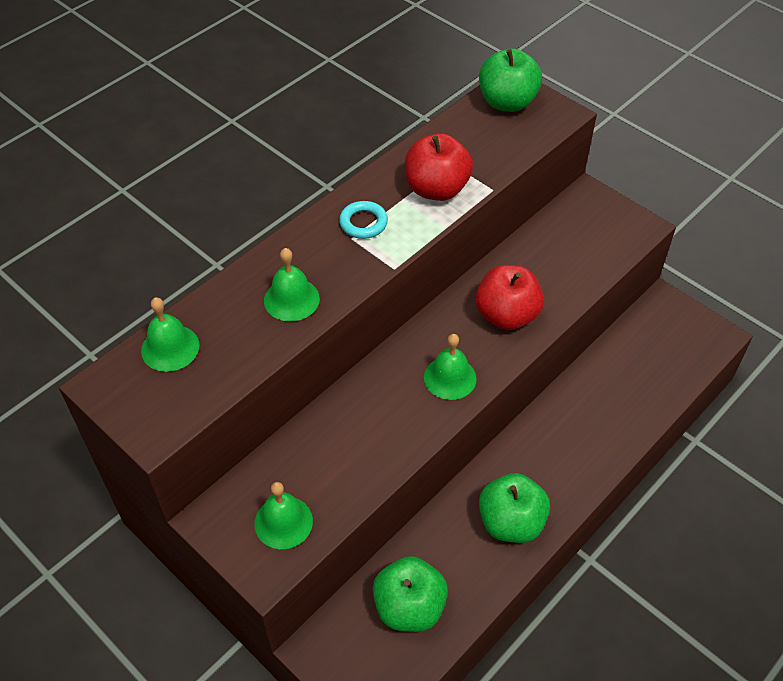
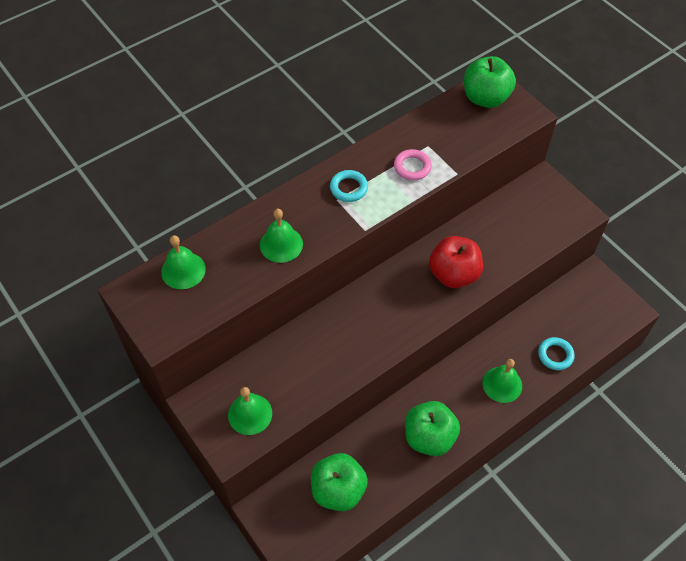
camera: 10 degrees right, 5 degrees up
red apple [405,133,473,201] -> pink ring [394,149,432,180]
green bell [424,334,477,400] -> green bell moved to [483,359,522,403]
none -> turquoise ring [538,337,575,370]

